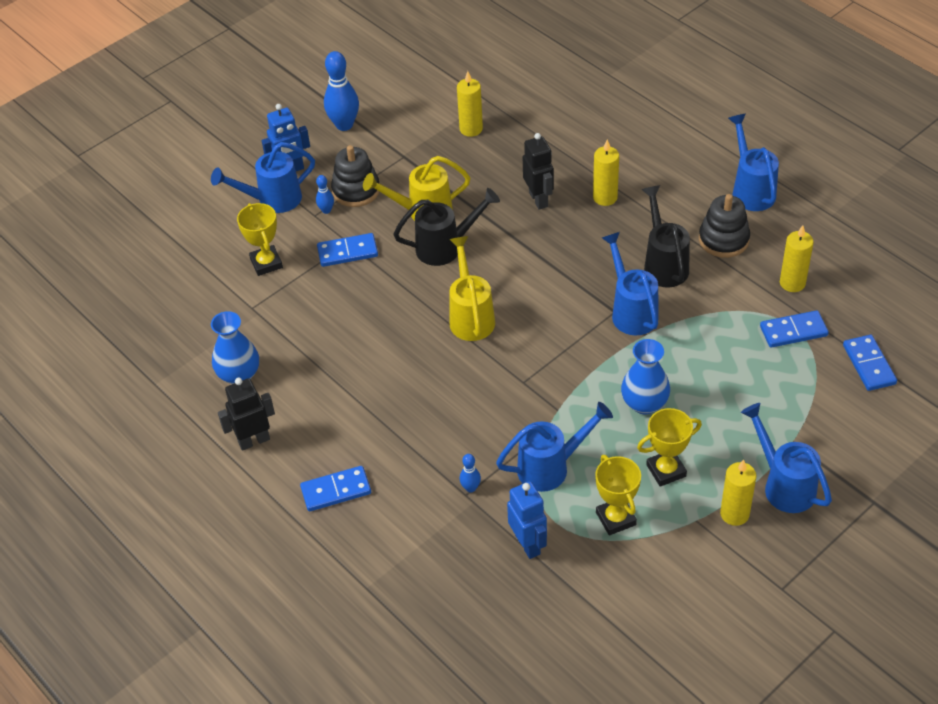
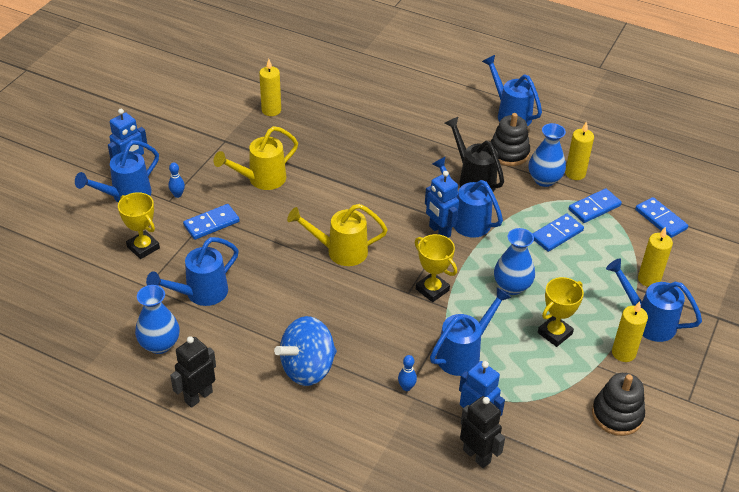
camera: 25 degrees left, 5 degrees down
blue domino [300,466,371,511] -> blue domino moved to [532,214,584,252]
blue bowling pin [324,51,359,131] -> none
black stacking toy [331,145,379,207] -> black stacking toy moved to [592,373,645,436]
black watering can [393,188,500,266] -> none
yellow watering can [449,236,495,341] -> yellow watering can turned 60 degrees counterclockwise [287,204,388,266]
black robot [523,133,554,210] -> black robot moved to [460,396,505,468]
yellow candle [593,140,619,206] -> yellow candle moved to [638,227,673,287]
yellow trophy [595,455,641,535] -> yellow trophy moved to [415,234,457,302]
none -> blue watering can [146,237,239,306]
none -> blue spinning top [274,316,337,386]
none -> blue robot [425,171,459,238]
none -> blue vase [529,123,566,187]

